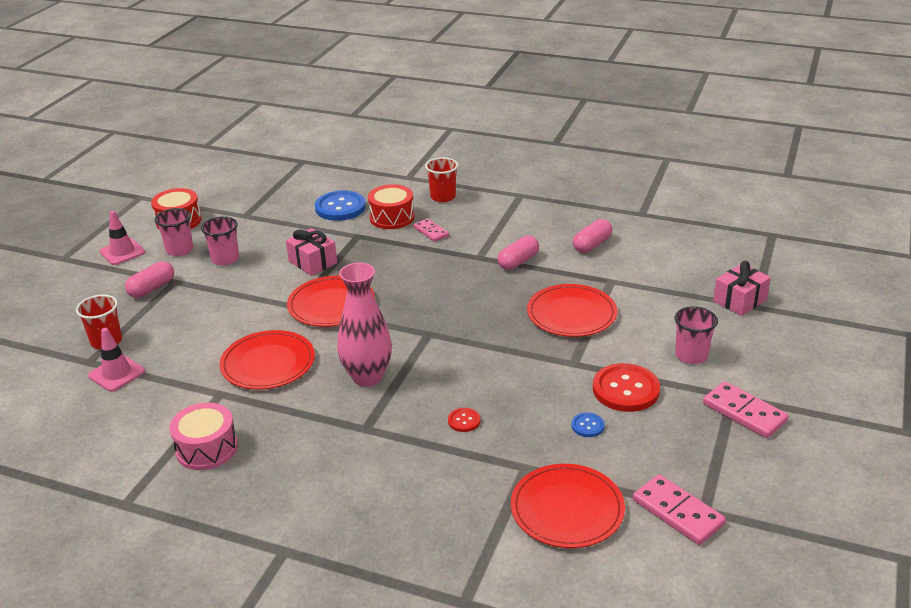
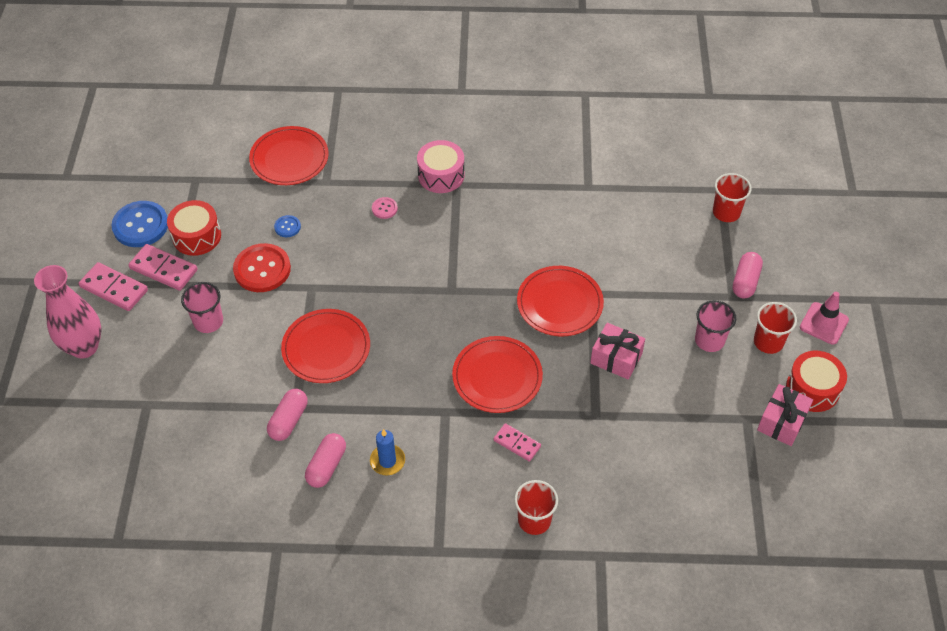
camera: 160 degrees right, 20 degrees up
pink traffic cone [88,328,145,392] -> none
pink cup [155,208,193,256] -> red cup [754,302,797,354]
pink drum [169,403,238,470] -> pink drum moved to [417,140,465,193]
red plate [219,330,315,390] -> red plate moved to [452,336,543,413]
blue button [315,190,366,221] -> blue button moved to [112,201,168,247]
pink vase [337,263,392,387] -> pink vase moved to [34,265,102,359]
red drum [368,184,415,229] -> red drum moved to [167,200,221,256]
red button [448,408,480,432] -> pink button [372,197,398,219]
pink capsule [498,235,539,270] -> pink capsule moved to [267,389,308,441]
pink domino [633,474,726,545] -> pink domino moved to [79,262,148,311]
pink gift [713,261,771,316] -> pink gift moved to [757,384,813,446]
none -> blue candle [370,429,405,475]

